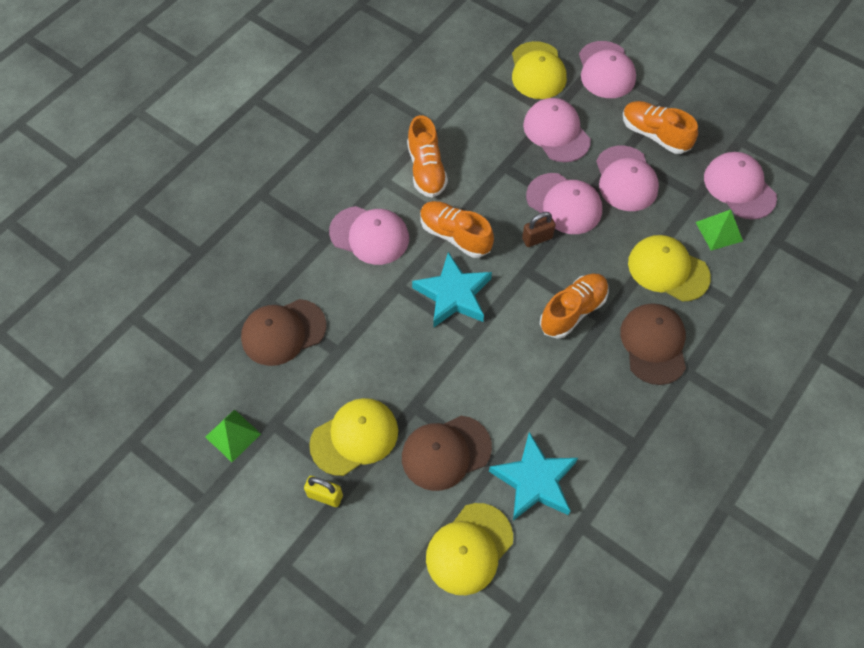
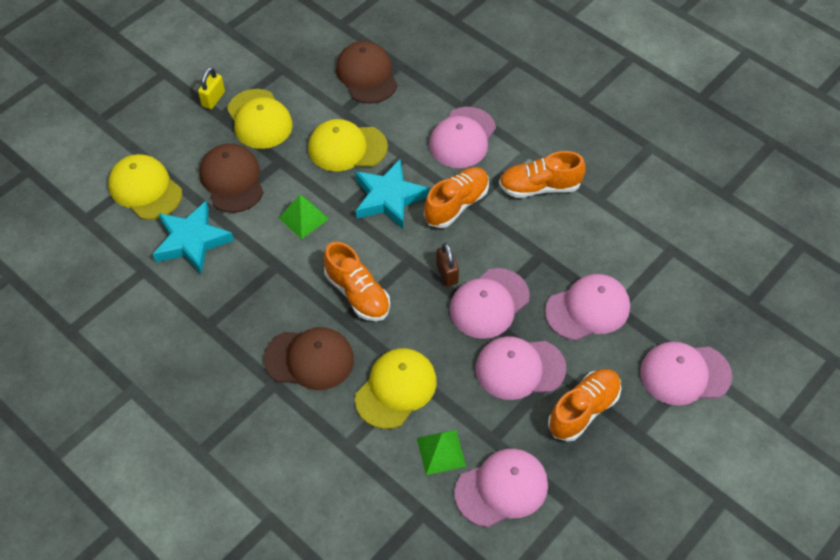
camera: 95 degrees right, 5 degrees down
green pyramid [205,409,261,462] -> green pyramid moved to [279,195,329,239]
yellow cap [512,41,567,99] -> yellow cap moved to [308,119,388,172]

